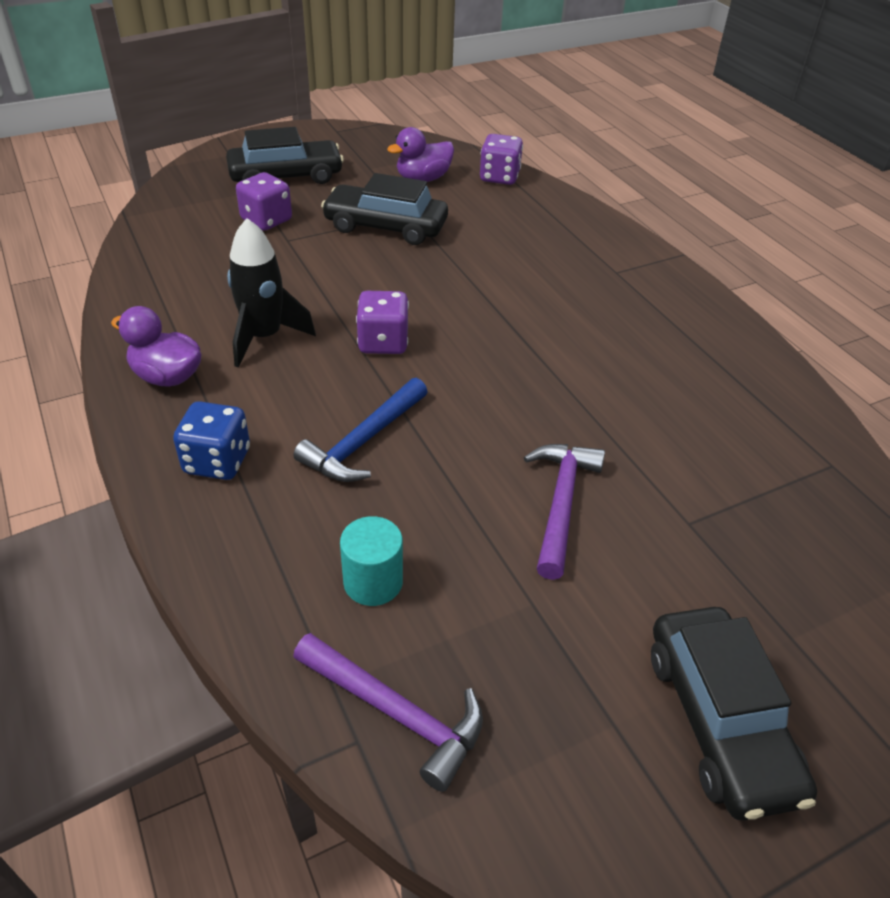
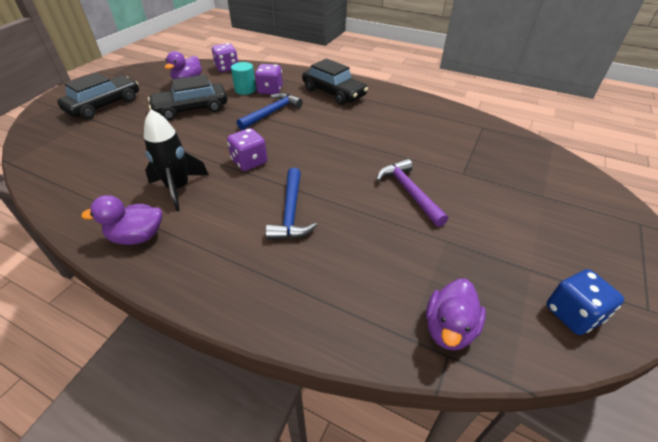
camera: 35 degrees left, 0 degrees up
blue dice [173,401,250,480] -> blue dice moved to [546,269,624,335]
purple dice [236,172,292,231] -> purple dice moved to [255,64,283,94]
purple hammer [293,633,483,792] -> purple duck [426,279,486,351]
turquoise cylinder [340,516,403,606] -> turquoise cylinder moved to [231,62,256,95]
black car [651,607,817,821] -> black car moved to [302,59,368,105]
none -> blue hammer [237,93,303,130]

